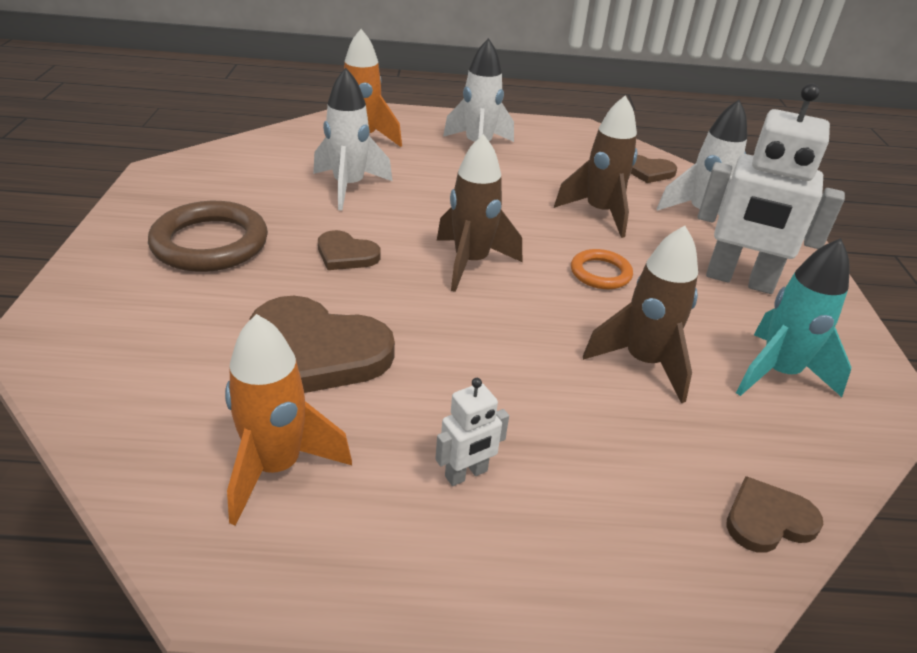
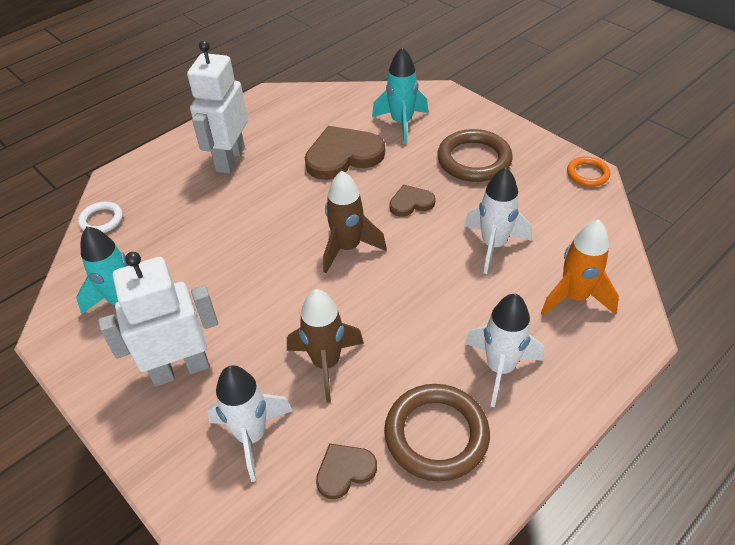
camera: 140 degrees right, 10 degrees up
orange rocket [225,314,352,526] -> none
white robot [435,378,509,486] -> white robot [187,40,248,174], size x2.18
orange ring [571,249,633,289] -> orange ring moved to [567,156,610,187]
brown rocket [583,226,698,404] -> none
brown heart [726,476,823,553] -> white ring [78,202,123,233]
none -> turquoise rocket [372,47,428,144]
none -> brown ring [384,384,490,481]

